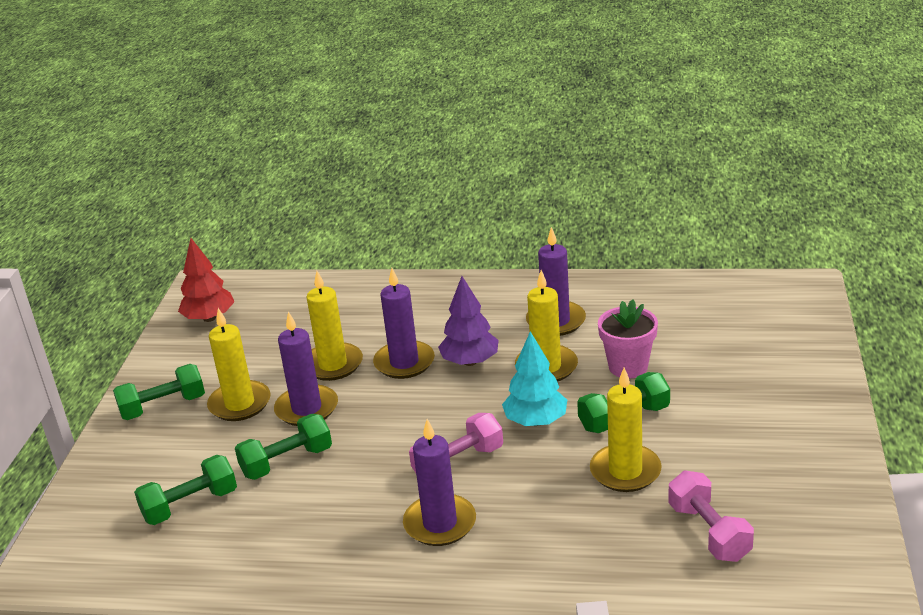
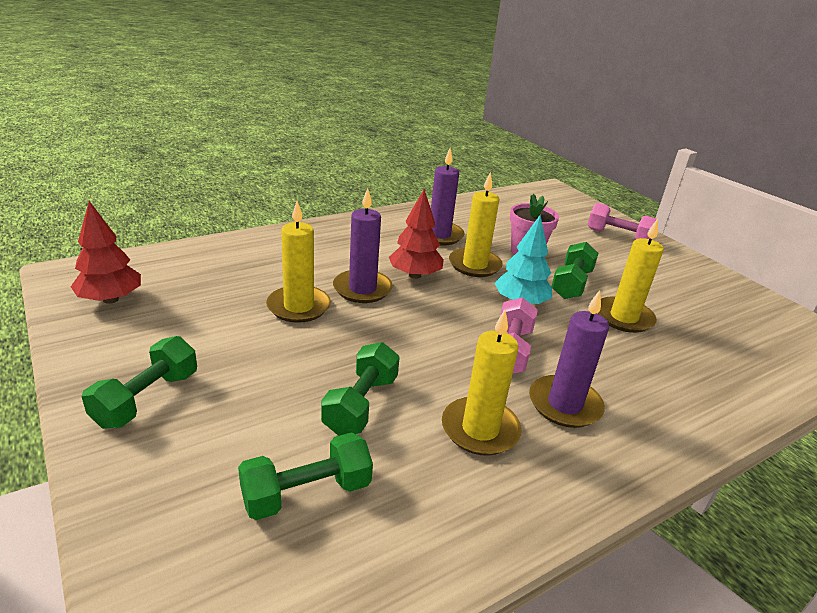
camera: 45 degrees left, 0 degrees up
green dumbbell [134,455,237,525] -> green dumbbell turned 45 degrees clockwise [238,432,373,520]
yellow candle [207,308,271,421] -> yellow candle moved to [442,310,522,456]
purple candle [274,311,338,426] -> none
purple tree [438,276,499,366] -> red tree [389,189,444,279]
pink dumbbell [668,471,754,562] -> pink dumbbell moved to [587,203,657,240]

